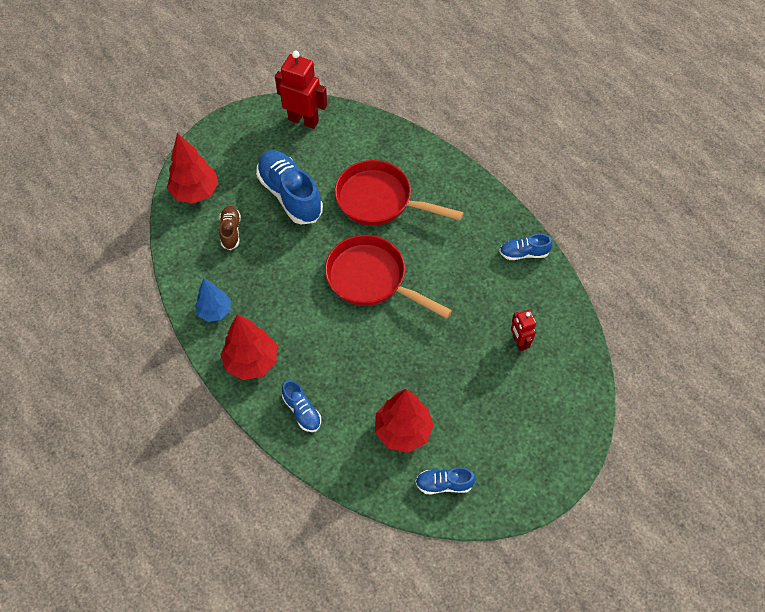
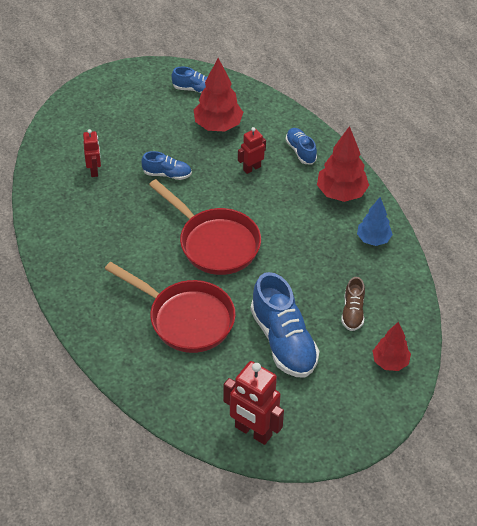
camera: 170 degrees left, 10 degrees down
red tree [167,133,219,204] -> red tree [373,322,411,371], size x0.66
blue shoe [499,234,553,260] -> blue shoe moved to [141,151,192,180]
none -> red robot [238,127,266,174]

